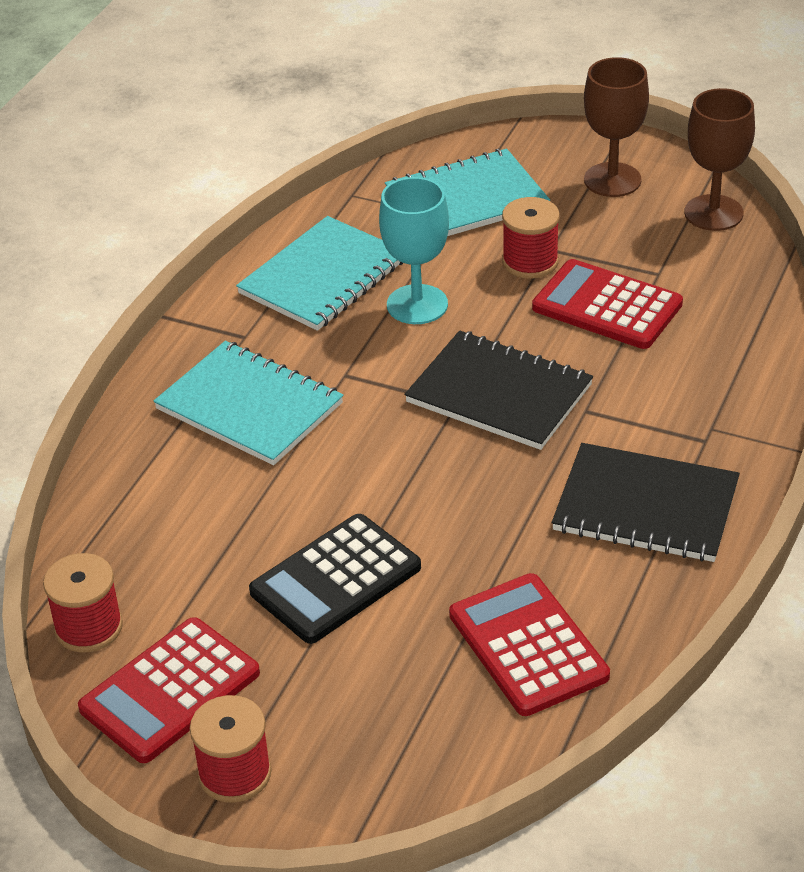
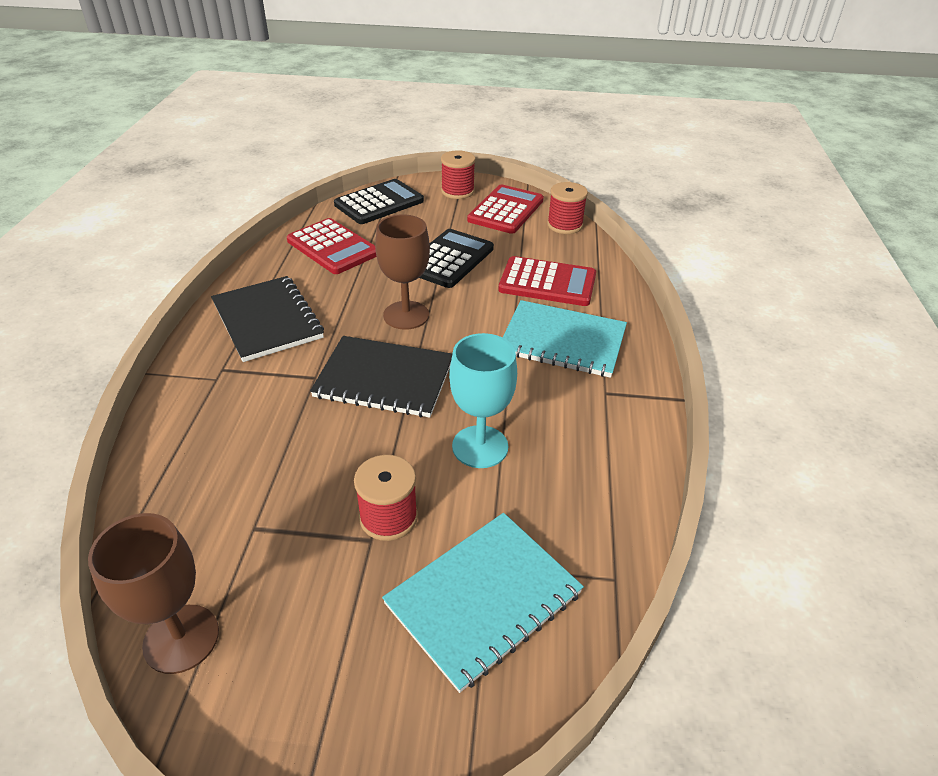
camera: 160 degrees right, 0 degrees up
turquoise notebook [236,216,403,331] -> none
red calculator [532,259,683,349] -> red calculator moved to [498,256,596,306]
black notebook [552,443,740,562] -> black notebook turned 60 degrees clockwise [211,276,324,362]
brown goblet [584,57,649,197] -> brown goblet moved to [375,214,430,330]
none -> black calculator [334,179,424,224]

